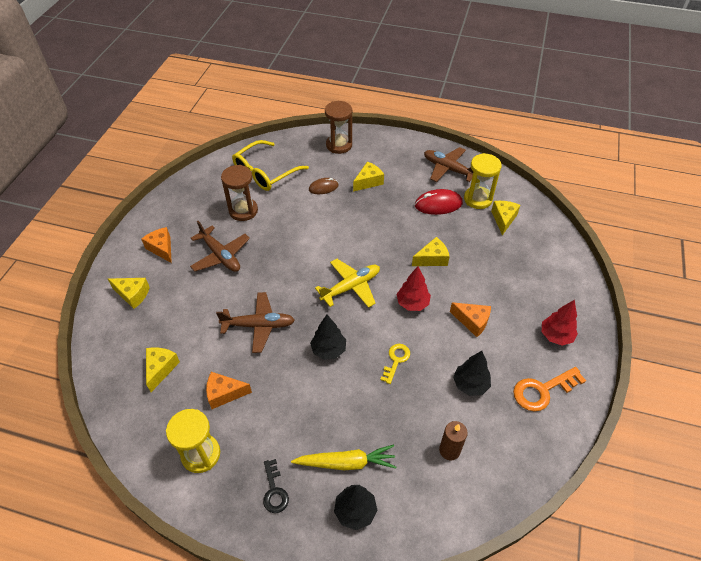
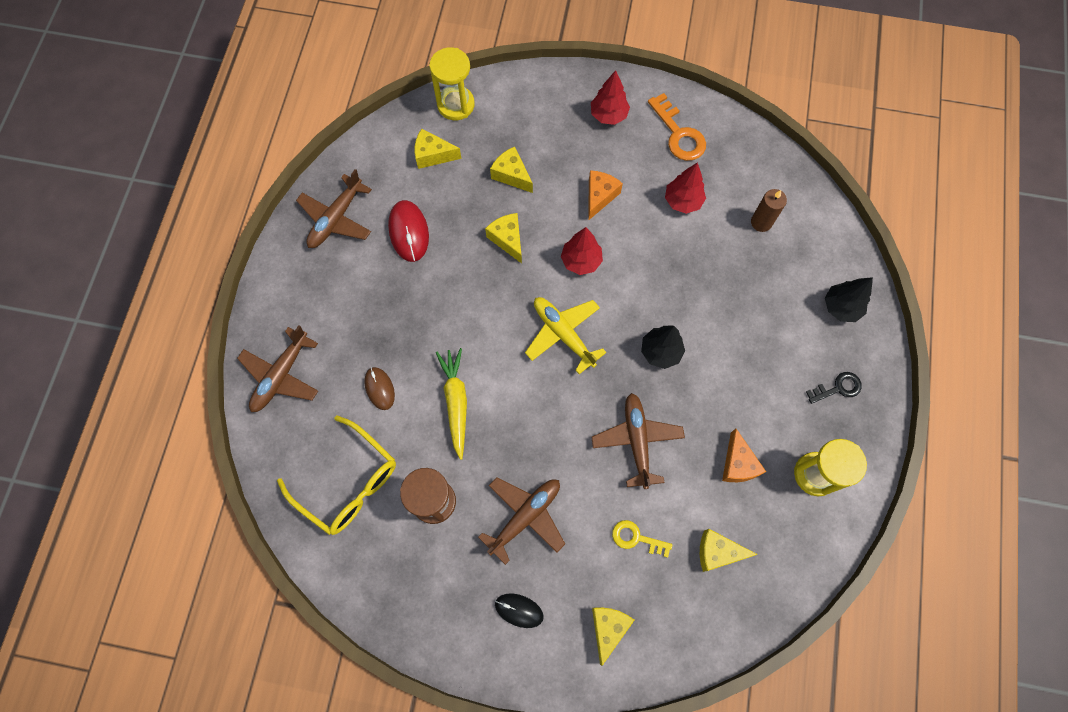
camera: 95 degrees left, 20 degrees up
orange cheese [142,227,172,263] -> black mouse [495,593,544,628]
yellow carrot [291,445,396,470] -> yellow carrot moved to [436,348,467,460]
brown hourglass [325,101,352,154] -> brown plane [237,325,318,412]
yellow cheese [353,162,384,192] -> yellow cheese moved to [490,147,533,193]
yellow key [380,344,410,384] -> yellow key moved to [612,520,672,558]
black tree [453,351,491,396] -> red tree [665,162,706,214]
yellow hourglass [464,153,502,209] -> yellow hourglass moved to [429,47,475,120]

